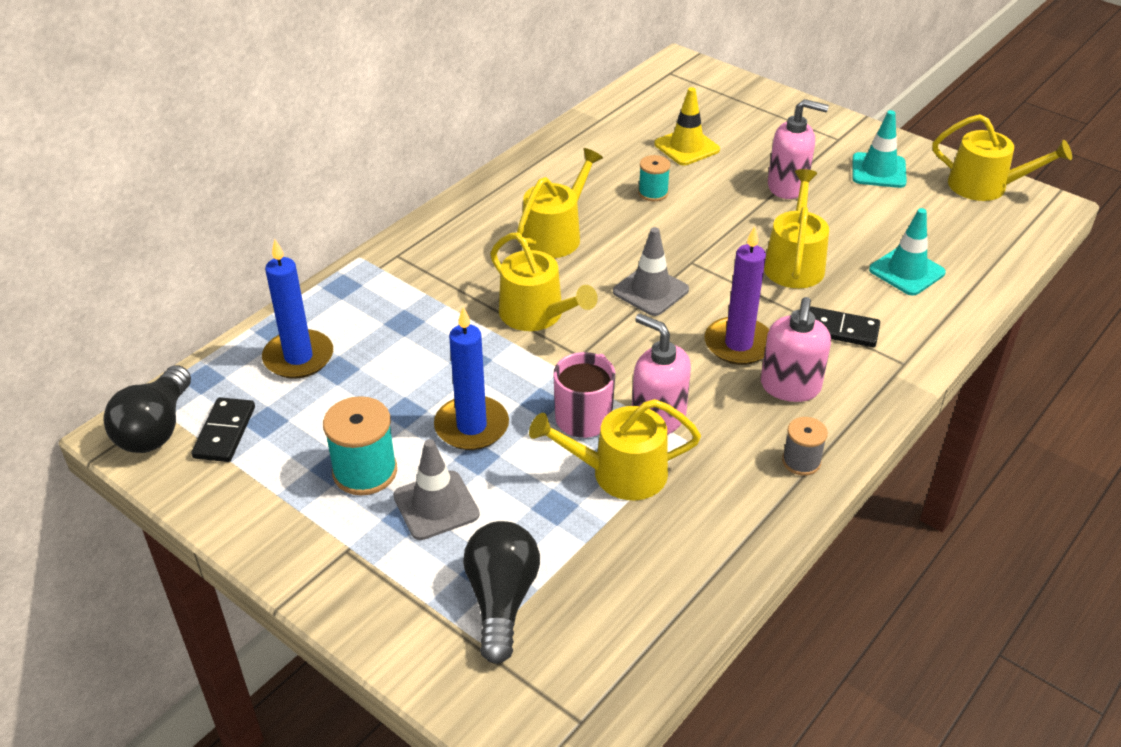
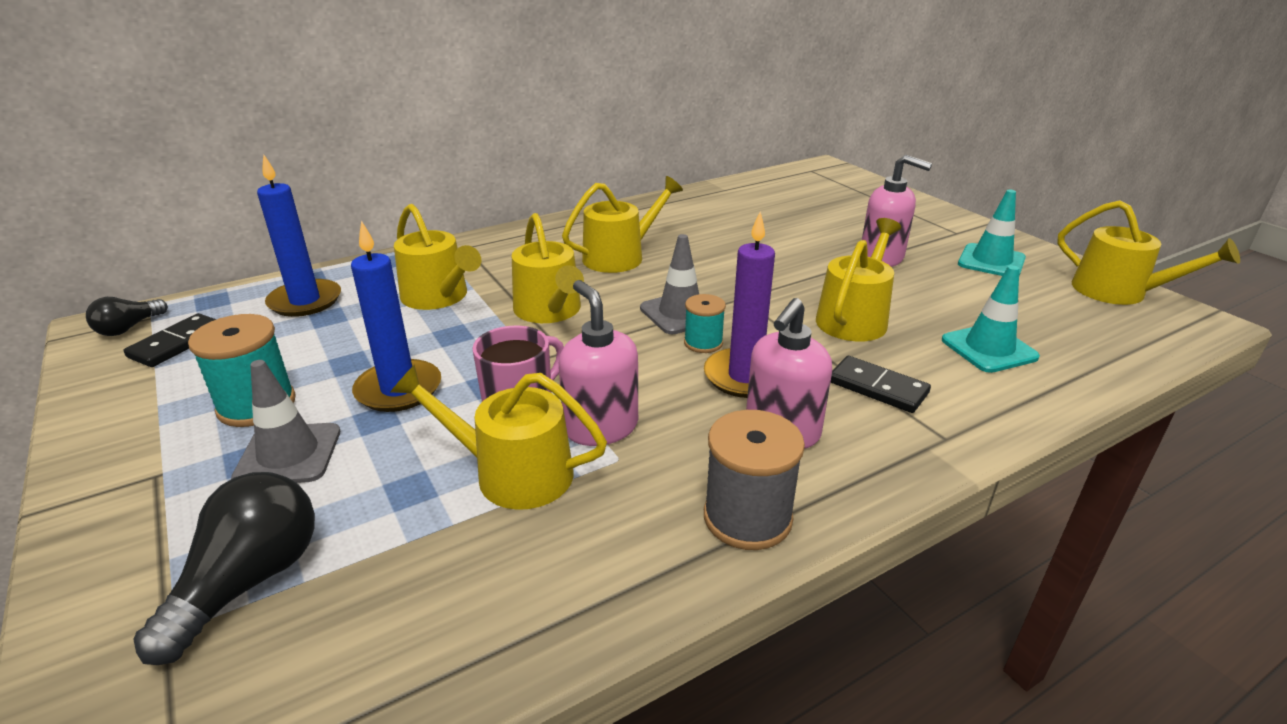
camera: 20 degrees right, 10 degrees down
black light bulb [103,365,191,453] -> black light bulb [86,297,168,336], size x0.58
turquoise spool [638,155,671,201] -> turquoise spool moved to [684,294,726,353]
yellow traffic cone [654,87,720,165] -> none
grey spool [782,417,828,476] -> grey spool [704,410,805,550], size x1.65
none -> yellow watering can [394,204,481,310]

